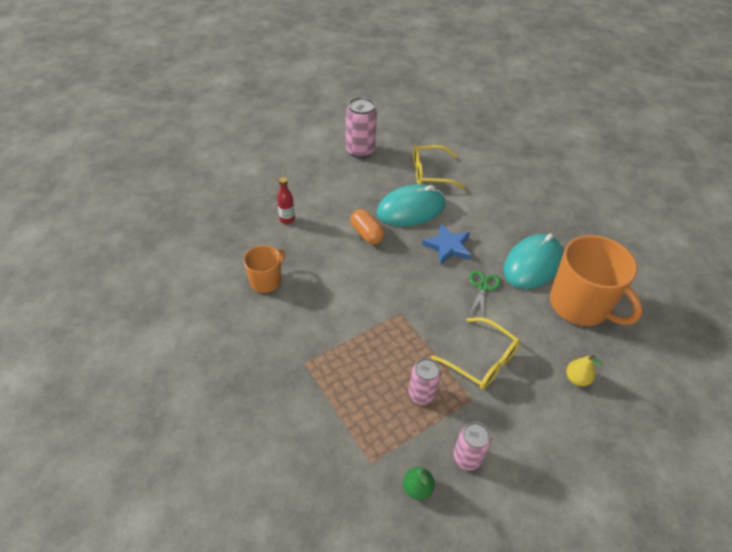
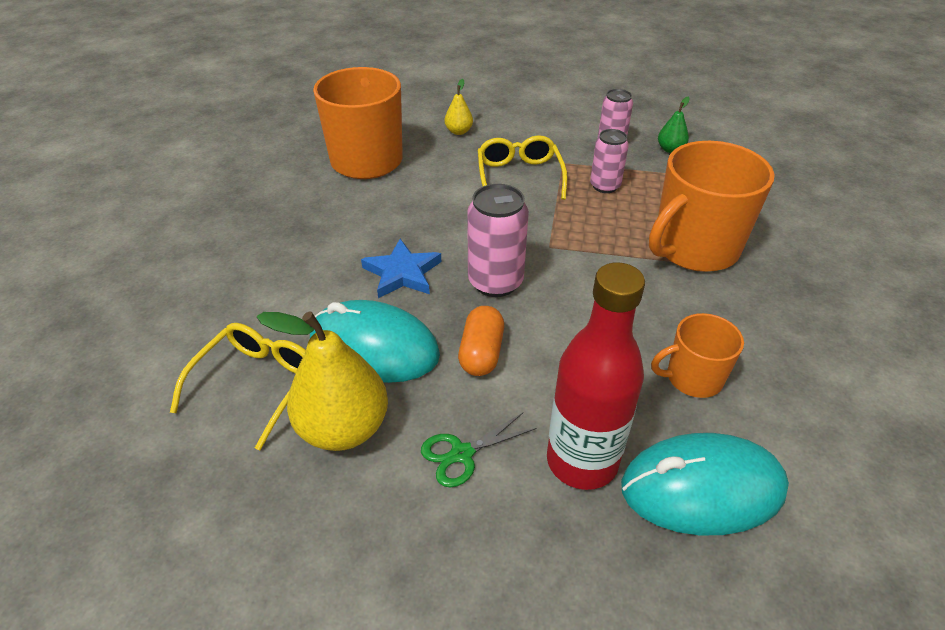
camera: 135 degrees left, 5 degrees down
red bottle [277,177,295,224] -> red bottle [547,262,645,490], size x2.20
pink can [346,97,377,158] -> pink can moved to [467,184,529,297]
yellow glasses [413,145,465,188] -> yellow glasses turned 105 degrees counterclockwise [170,323,306,450]
green scissors [469,270,501,318] -> green scissors moved to [421,412,537,487]
turquoise mouse [503,233,563,289] -> turquoise mouse moved to [621,433,789,535]
none -> yellow pear [257,311,388,451]
none -> orange mug [649,141,775,272]

